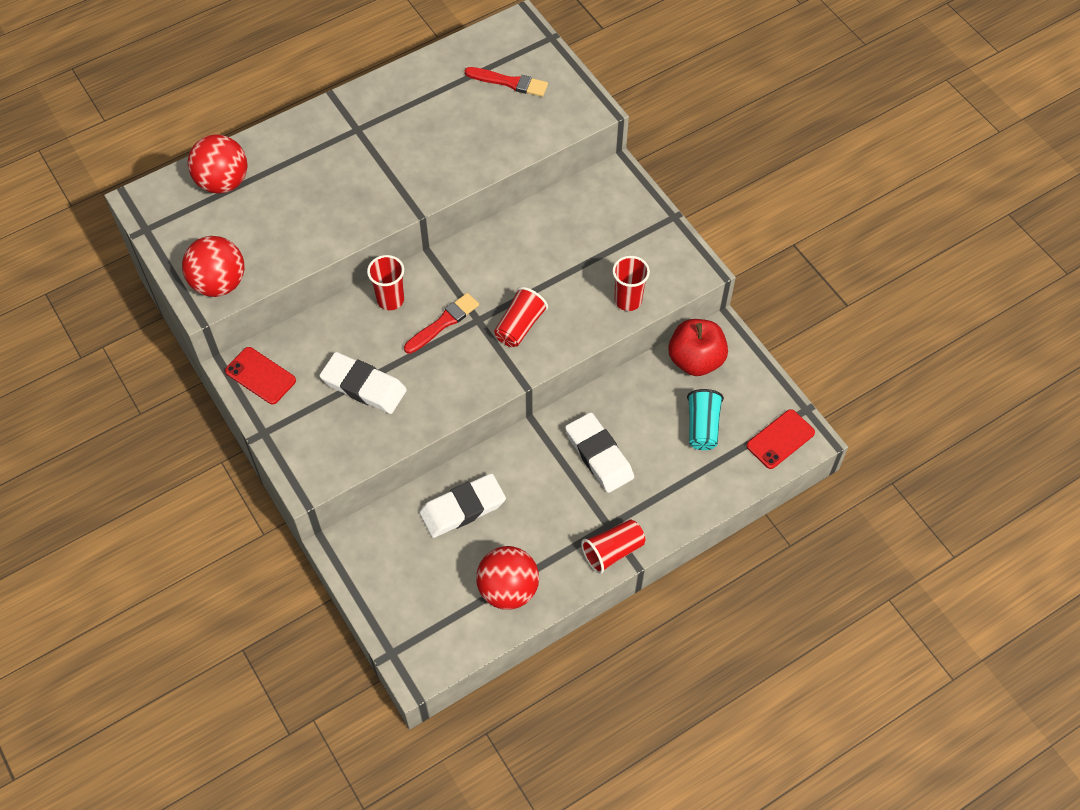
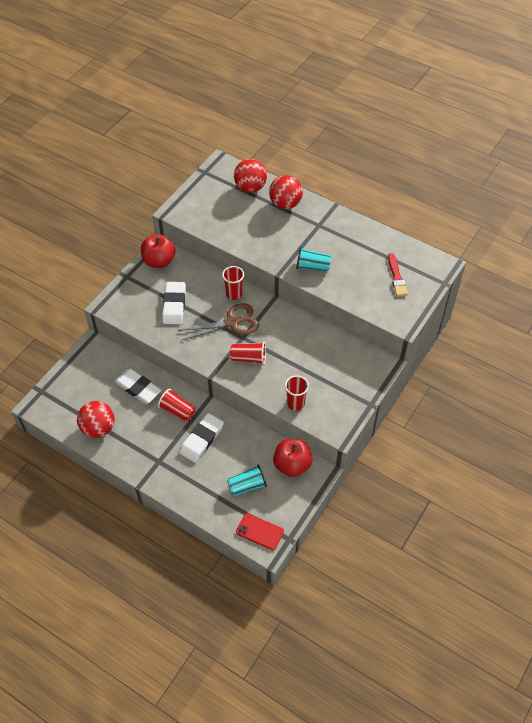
camera: 65 degrees right, 5 degrees down
red ball [182,236,245,297] -> red ball moved to [269,175,303,209]
red phone [225,347,296,404] -> red apple [141,234,175,268]
red brush [404,293,479,354] -> brown scissors [178,303,259,341]
red cup [581,519,645,574] -> red cup moved to [158,389,196,422]
none -> turquoise cup [296,247,331,272]

